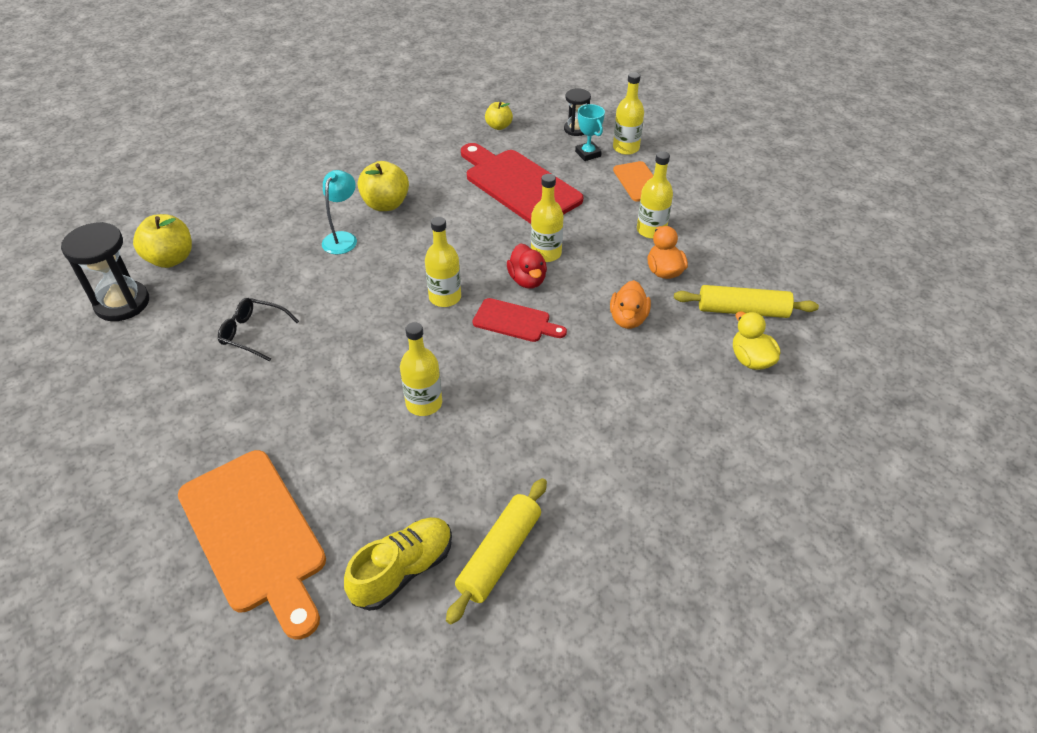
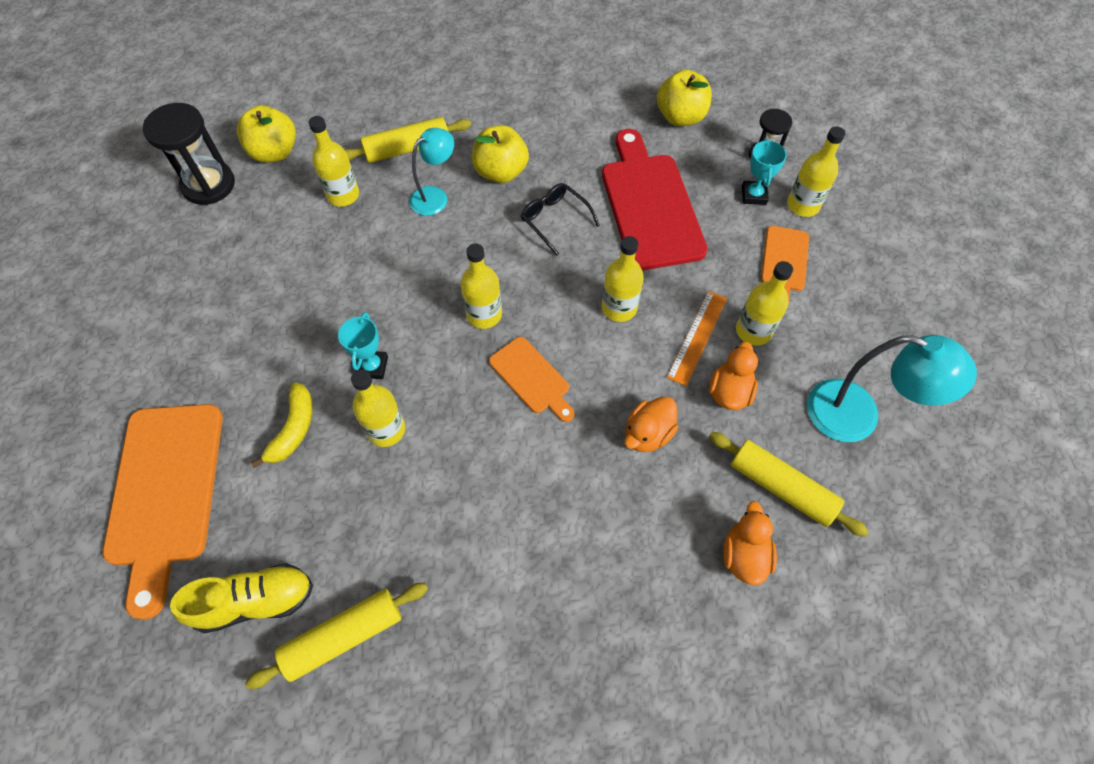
camera: 30 degrees right, 15 degrees up
black glasses [218,298,299,361] -> black glasses moved to [521,183,600,256]
red cutting board [473,298,567,342] -> orange cutting board [489,337,575,422]
yellow apple [485,102,513,130] -> yellow apple [657,70,712,126], size x1.62
red duck [507,243,547,289] -> none
yellow duck [733,312,780,370] -> orange duck [723,501,777,585]
none -> yellow banana [251,382,313,468]
none -> yellow bottle [309,116,359,207]
none -> turquoise trophy [338,312,388,379]
none -> yellow rolling pin [345,117,471,163]
none -> orange ruler [667,291,727,386]
none -> turquoise lamp [807,335,977,442]

